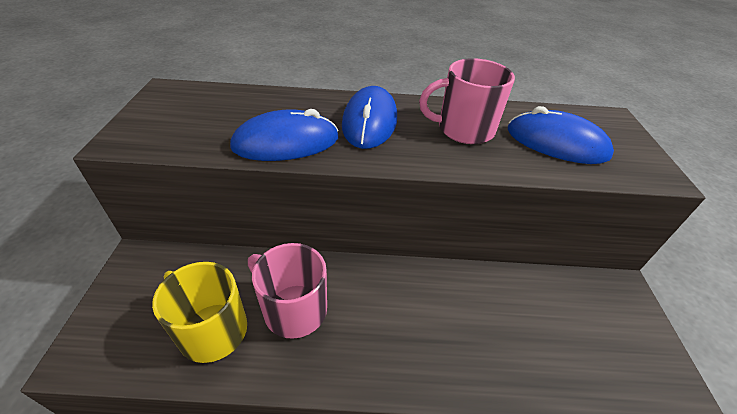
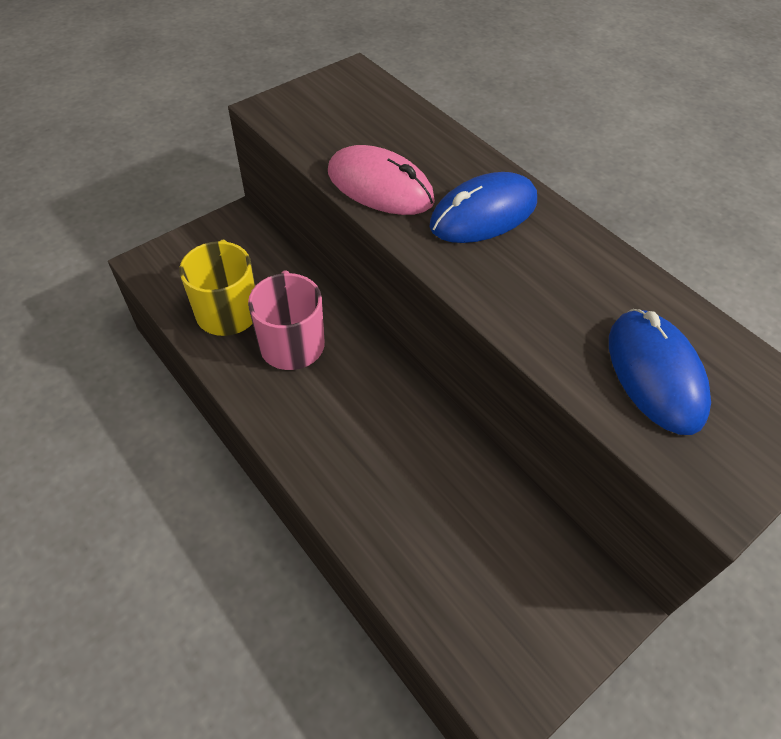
camera: 50 degrees right, 10 degrees up
blue mouse [230,109,339,161] -> pink mouse [328,145,435,215]
pink mug [419,58,515,144] -> none

